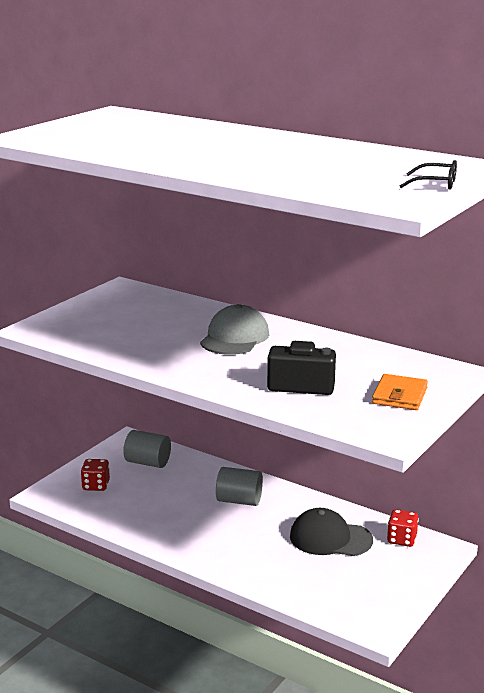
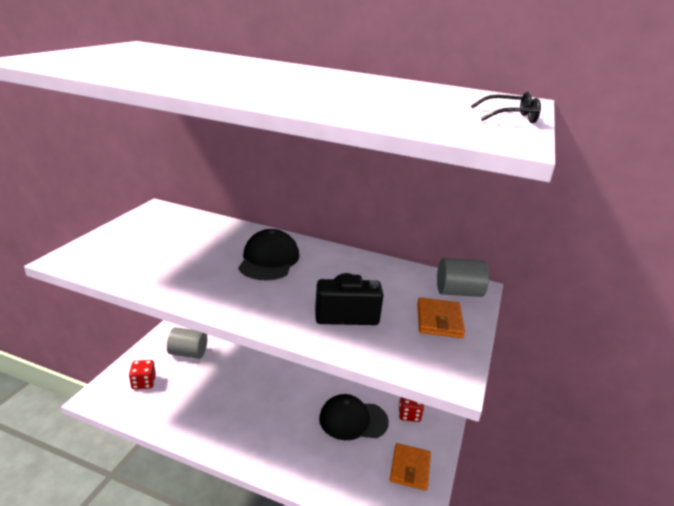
camera: 15 degrees left, 5 degrees up
grey cap [200,304,269,355] -> black cap [239,229,299,281]
grey cylinder [216,467,263,506] -> grey cylinder moved to [437,258,489,297]
none -> orange wallet [390,443,431,491]

